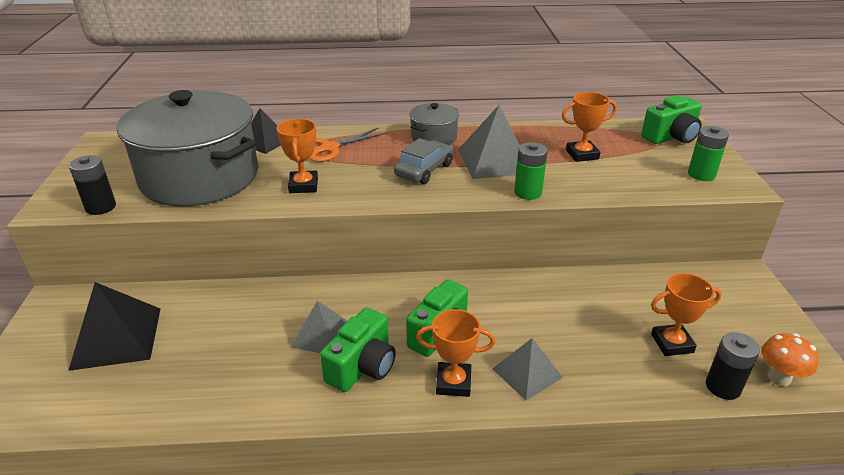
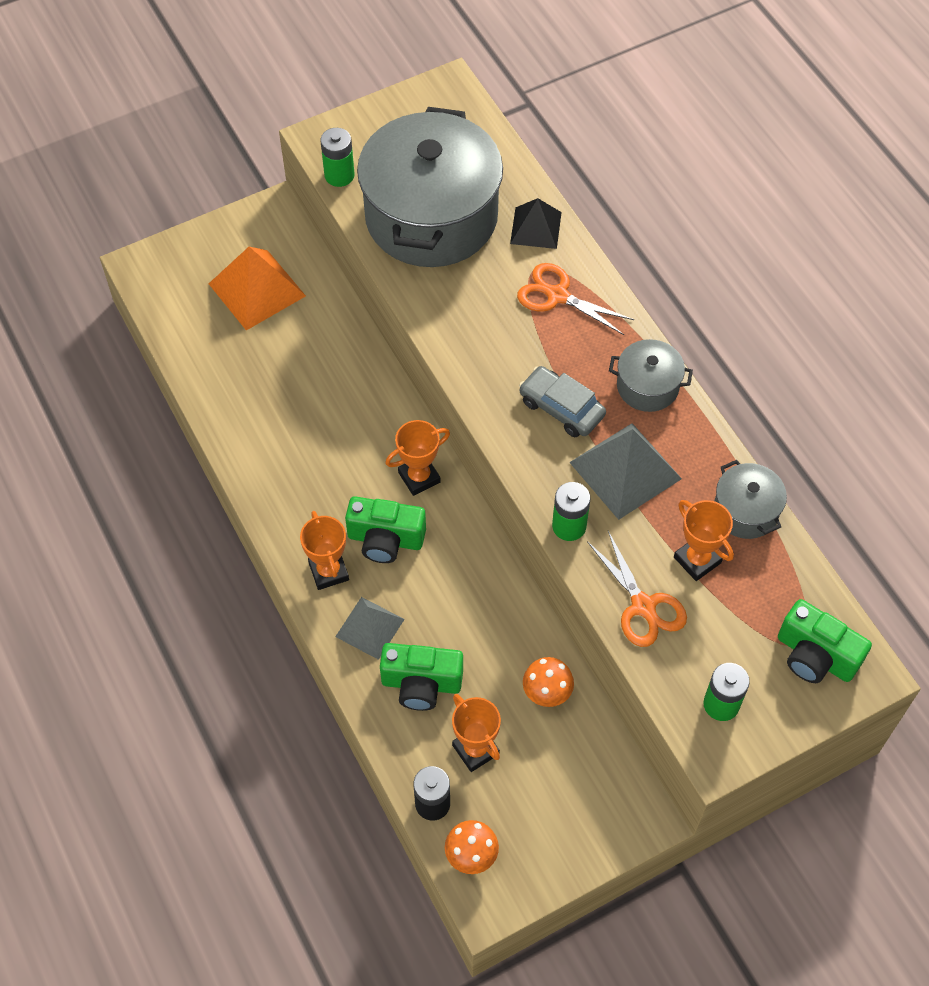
camera: 65 degrees right, 25 degrees up
black pyramid [68,282,160,371] -> orange pyramid [209,247,306,330]
black battery [69,155,116,215] -> green battery [321,128,355,187]
orange trophy [277,119,318,193] -> orange trophy moved to [385,420,450,496]
grey pyramid [291,301,347,353] -> none
green camera [320,308,396,392] -> green camera moved to [380,643,463,711]
grey car [394,138,453,184] -> grey car turned 150 degrees counterclockwise [519,366,606,437]
none -> orange mushroom [523,657,574,707]
none -> orange scissors [587,531,687,647]
none -> grey pot [715,460,787,539]

